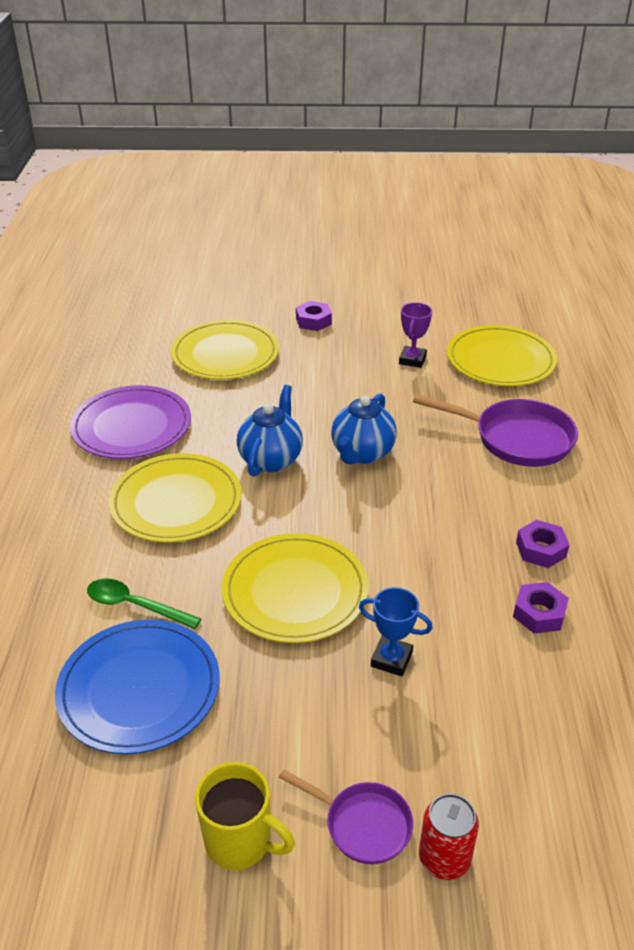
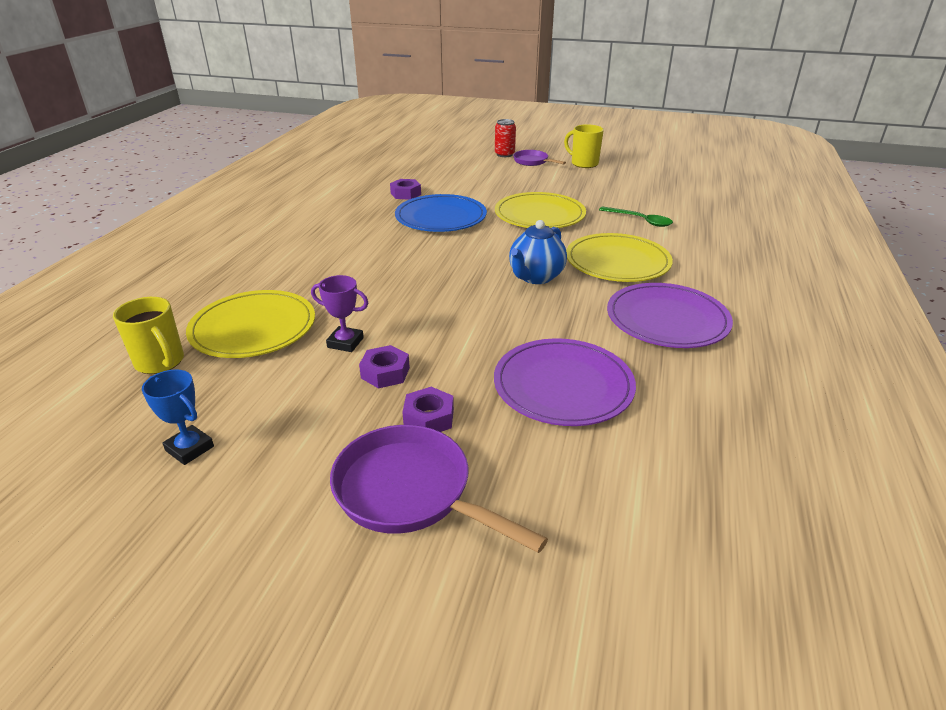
camera: 165 degrees left, 5 degrees down
blue plate [55,620,220,754] -> blue plate moved to [395,194,487,232]
yellow plate [171,320,279,380] -> purple plate [494,338,636,426]
blue teapot [331,393,397,464] -> none
blue trophy [359,587,432,676] -> blue trophy moved to [142,369,214,465]
purple trophy [399,302,432,368] -> purple trophy turned 75 degrees clockwise [311,275,368,352]
purple pan [413,394,578,467] -> purple pan moved to [330,425,548,553]
purple nut [516,520,569,568] -> purple nut moved to [359,345,410,388]
none -> yellow mug [113,297,184,374]

